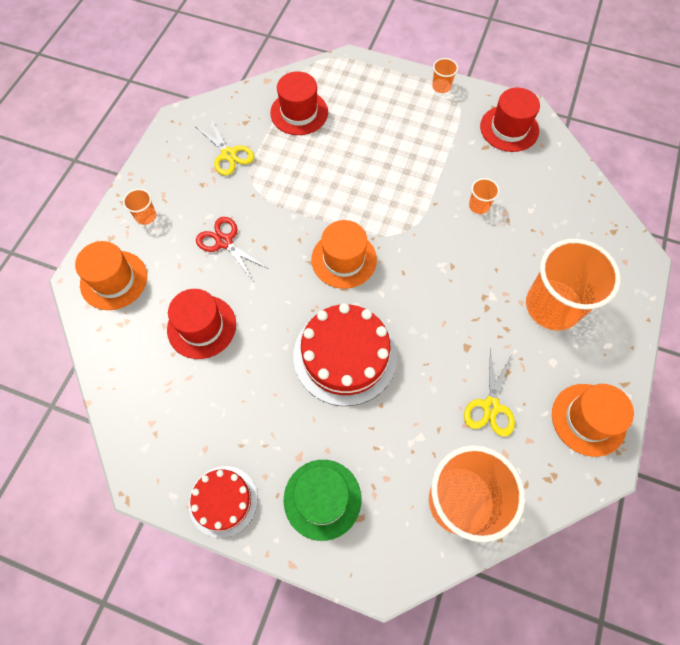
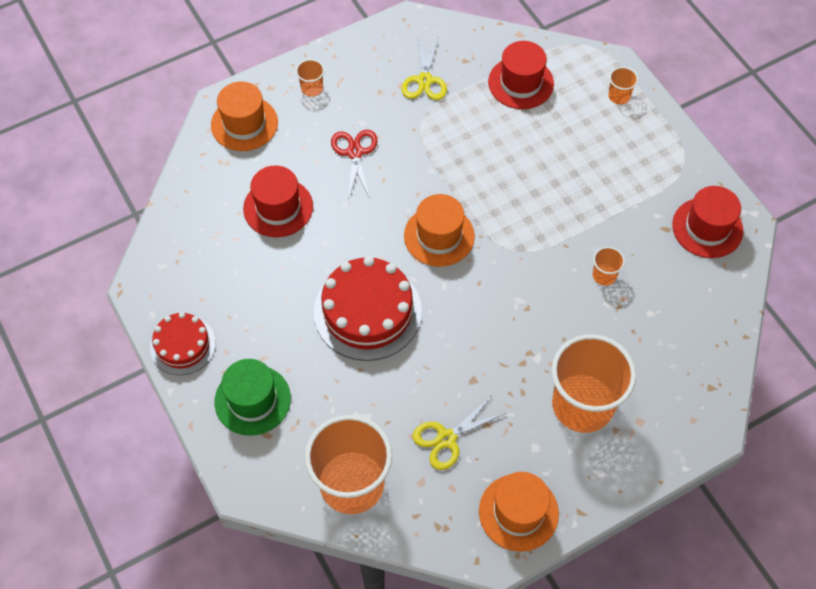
camera: 40 degrees right, 5 degrees down
orange cup [432,58,458,93] -> orange cup moved to [608,67,638,104]

